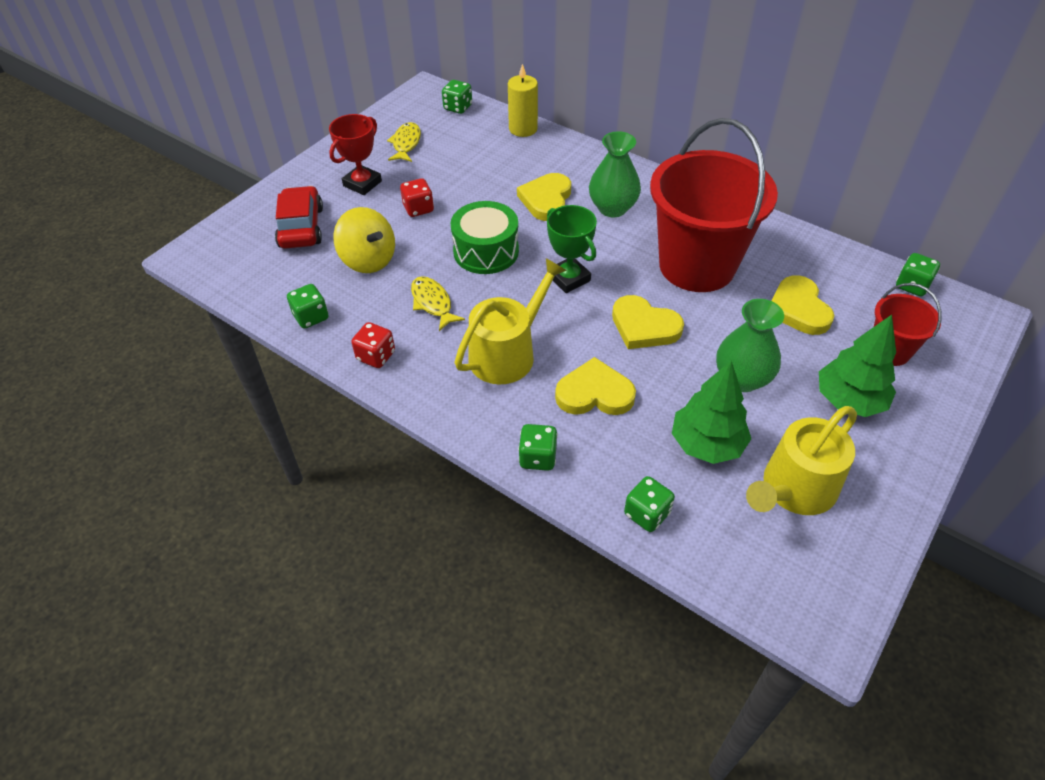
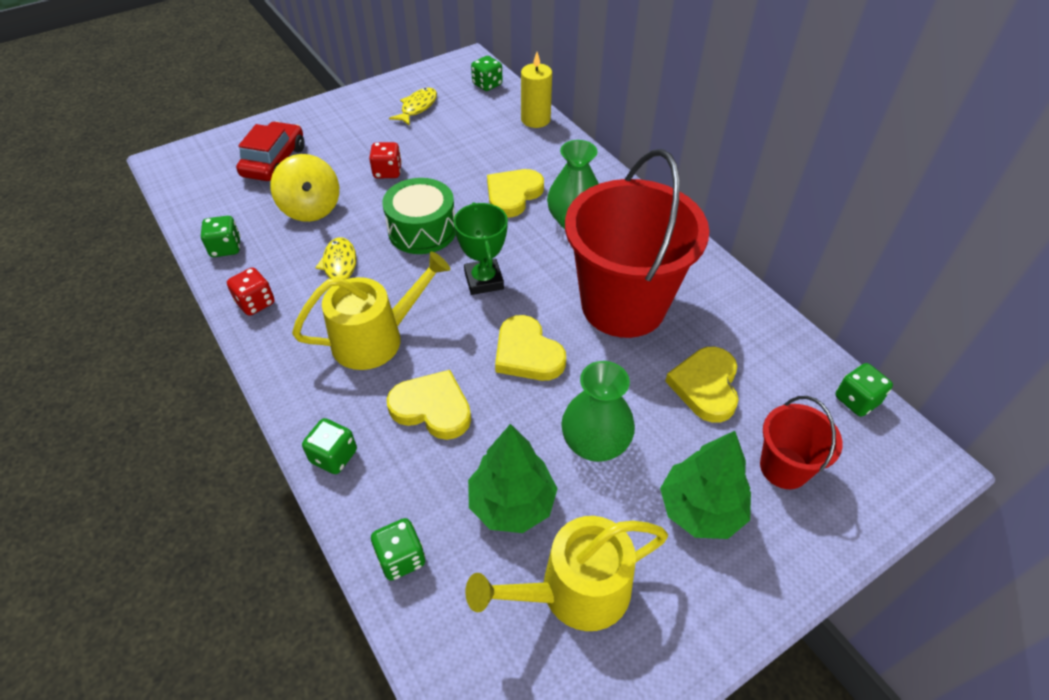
camera: 20 degrees right, 0 degrees up
red trophy [329,114,382,195] -> none

